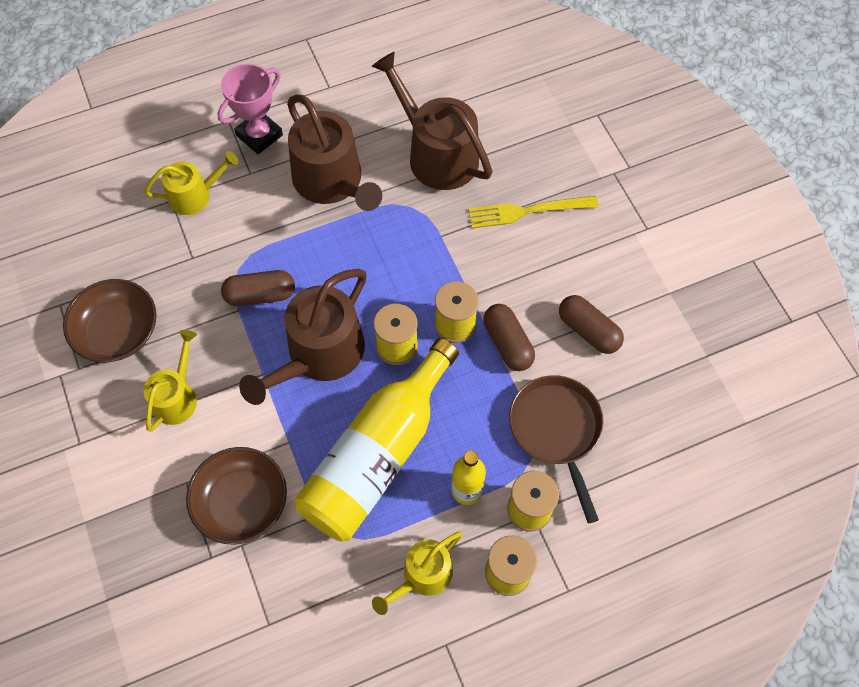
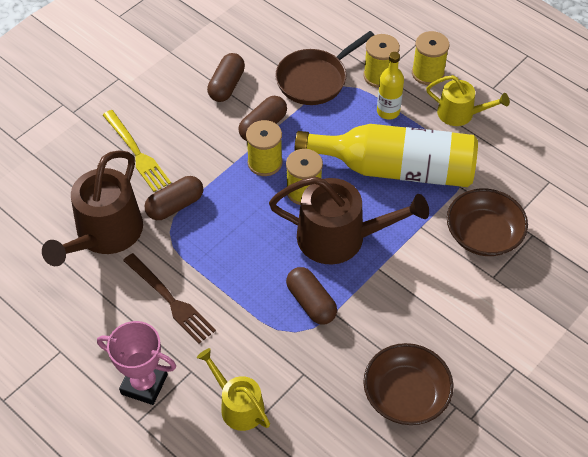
camera: 115 degrees left, 10 degrees down
yellow watering can [143,330,197,432] -> none
brown watering can [287,94,382,211] -> brown fork [123,253,216,344]
none -> brown capsule [144,176,203,220]

